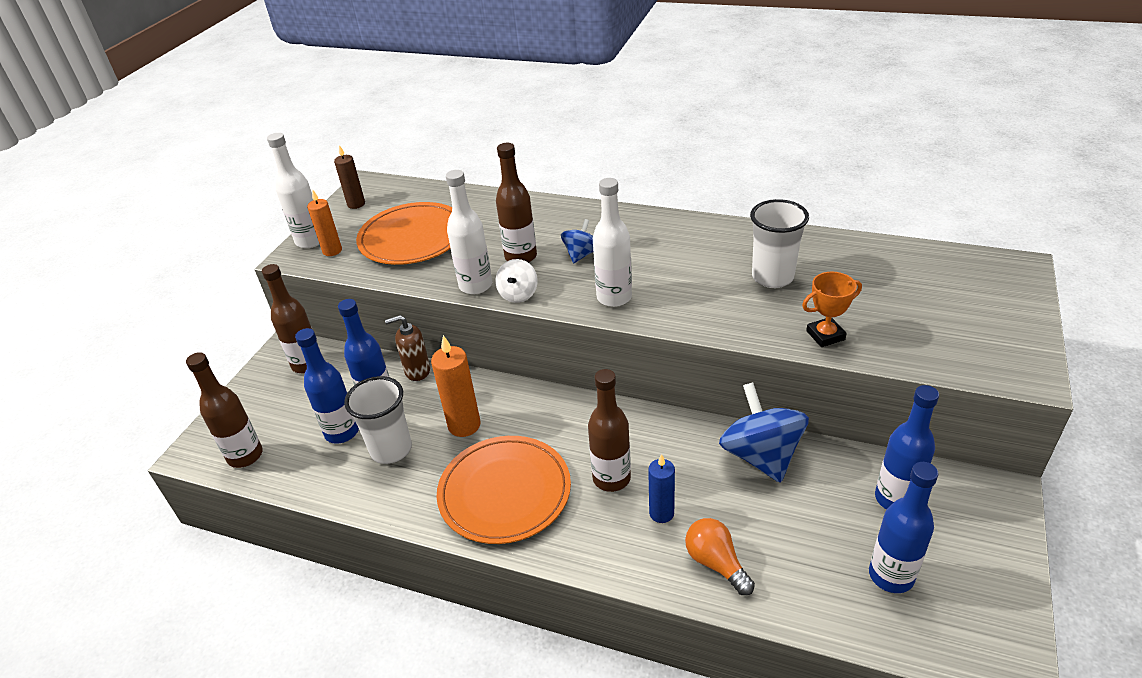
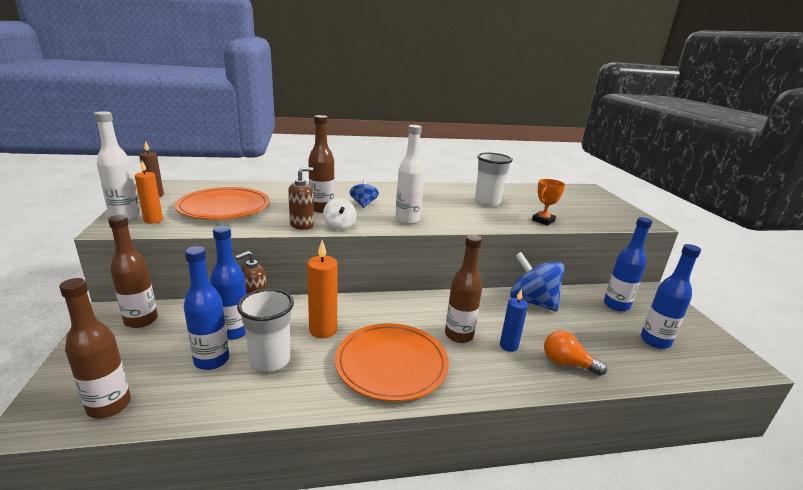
camera: 35 degrees left, 15 degrees down
white bottle [446,170,492,294] -> brown soap dispenser [288,167,314,230]

